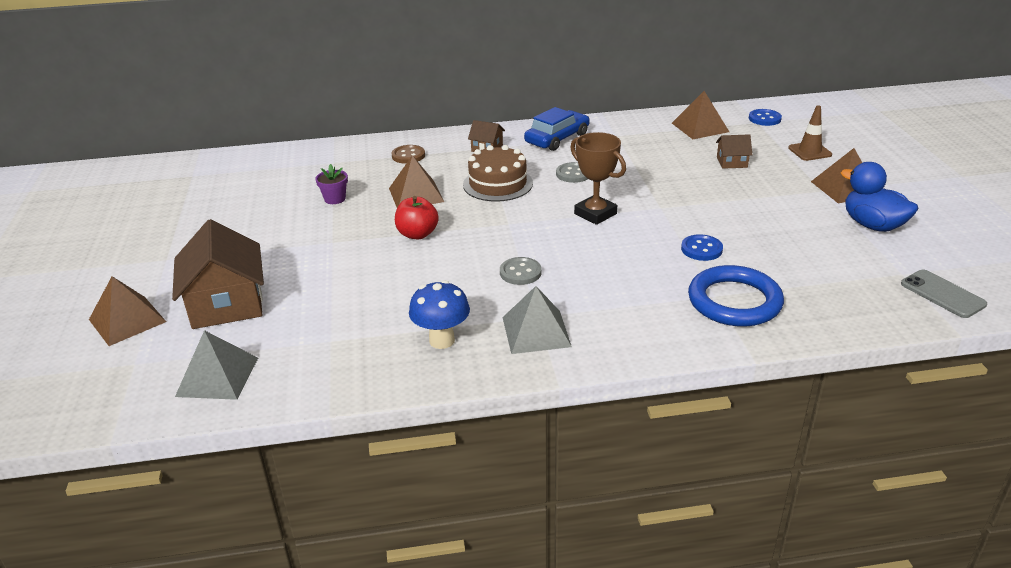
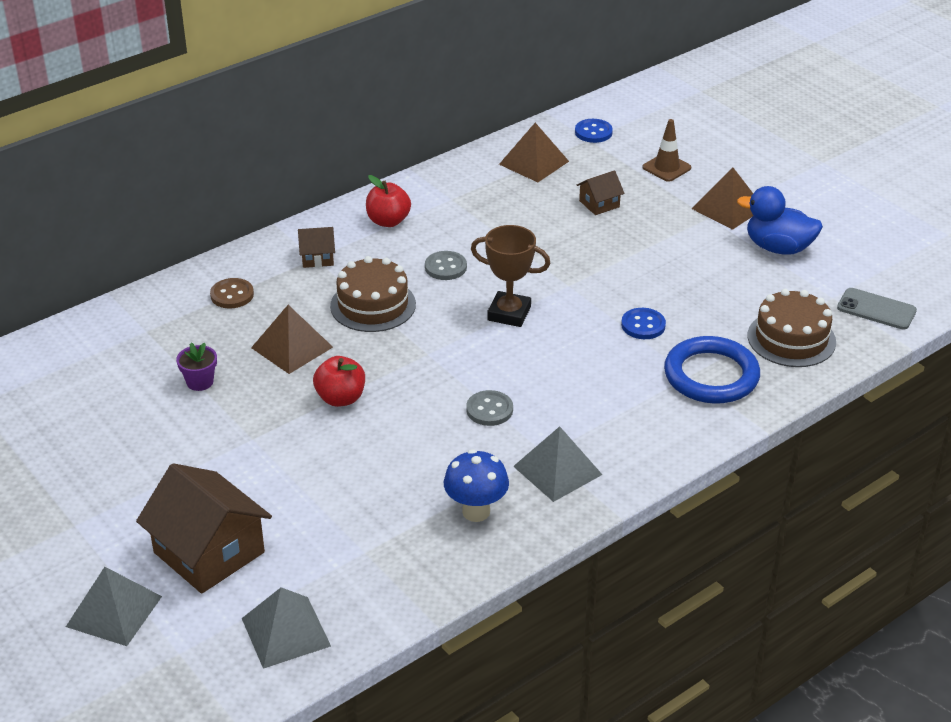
camera: 30 degrees left, 5 degrees up
brown pyramid [89,276,166,346] -> grey pyramid [66,567,162,646]
blue car [524,107,590,151] -> red apple [366,175,411,227]
none -> brown cake [748,289,836,367]

